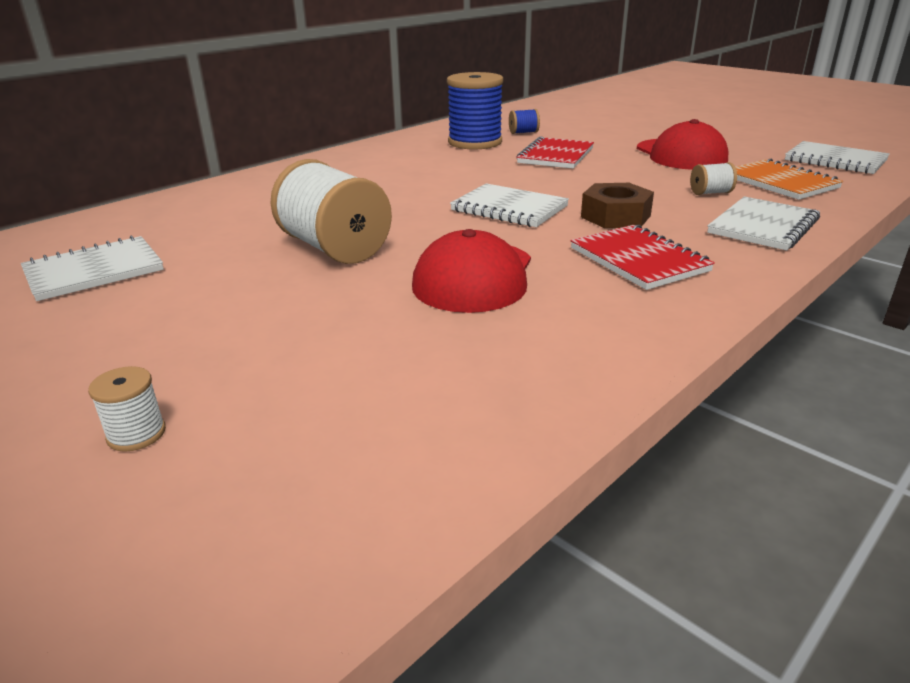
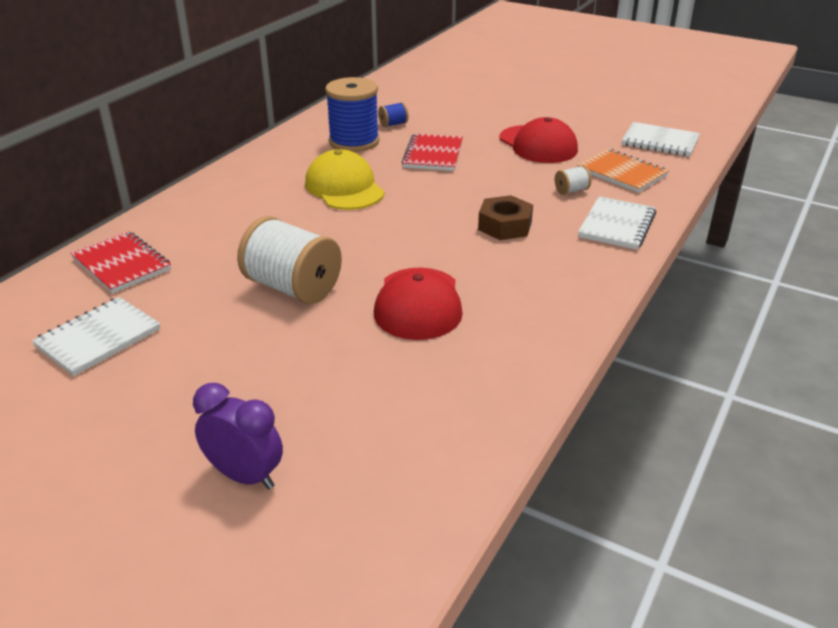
camera: 15 degrees left, 5 degrees up
white spool [88,366,166,452] -> purple clock [193,383,283,489]
white notebook [450,183,569,227] -> none
red notebook [571,225,715,290] -> red notebook moved to [71,231,171,293]
none -> yellow cap [305,149,385,210]

